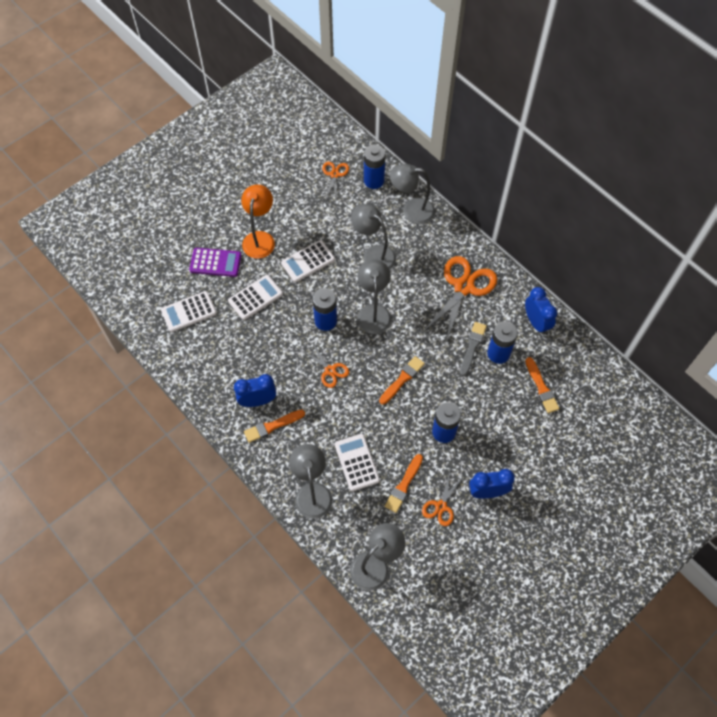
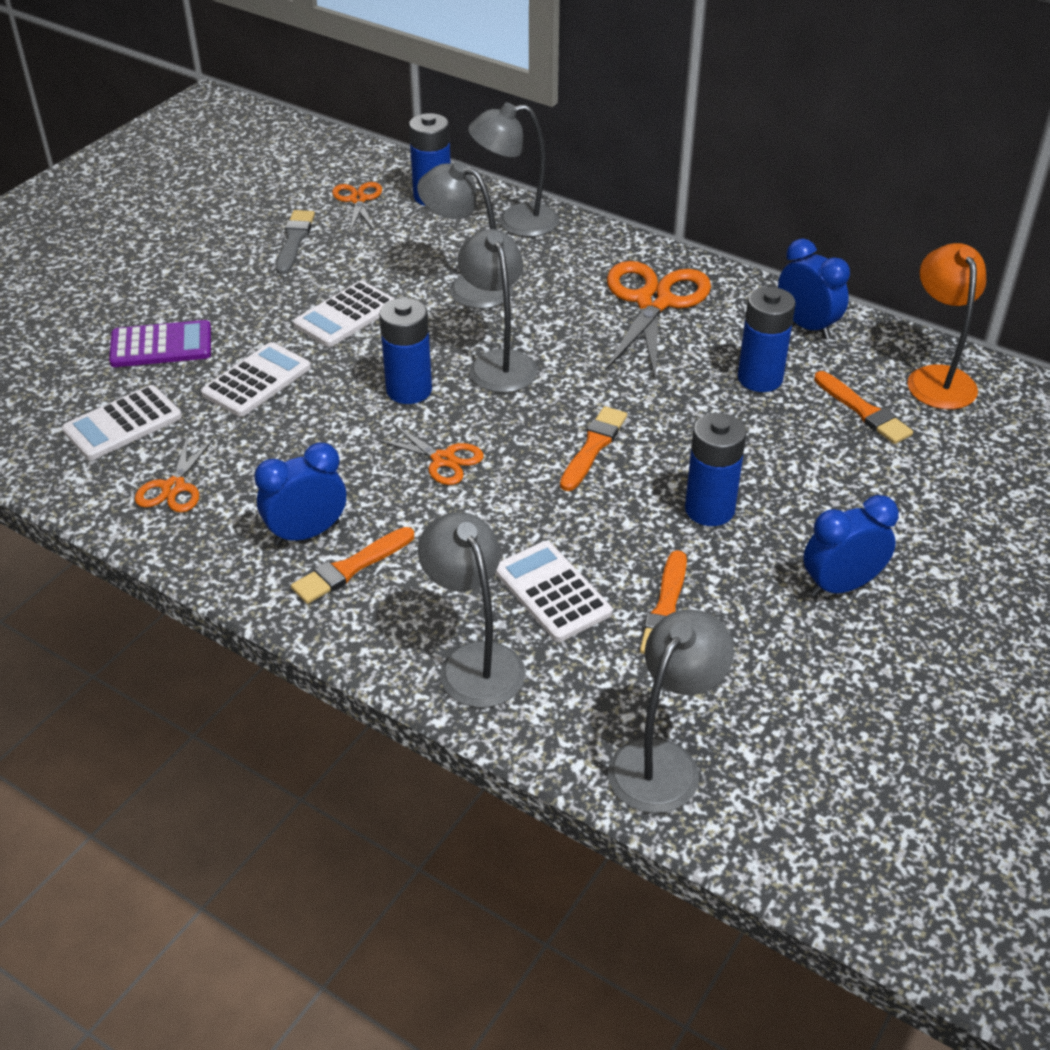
camera: 15 degrees left, 20 degrees down
orange lamp [241,184,275,259] -> orange lamp moved to [907,243,986,409]
orange scissors [422,472,463,526] -> orange scissors moved to [135,435,215,513]
grey brush [460,322,487,376] -> grey brush moved to [276,210,315,275]

